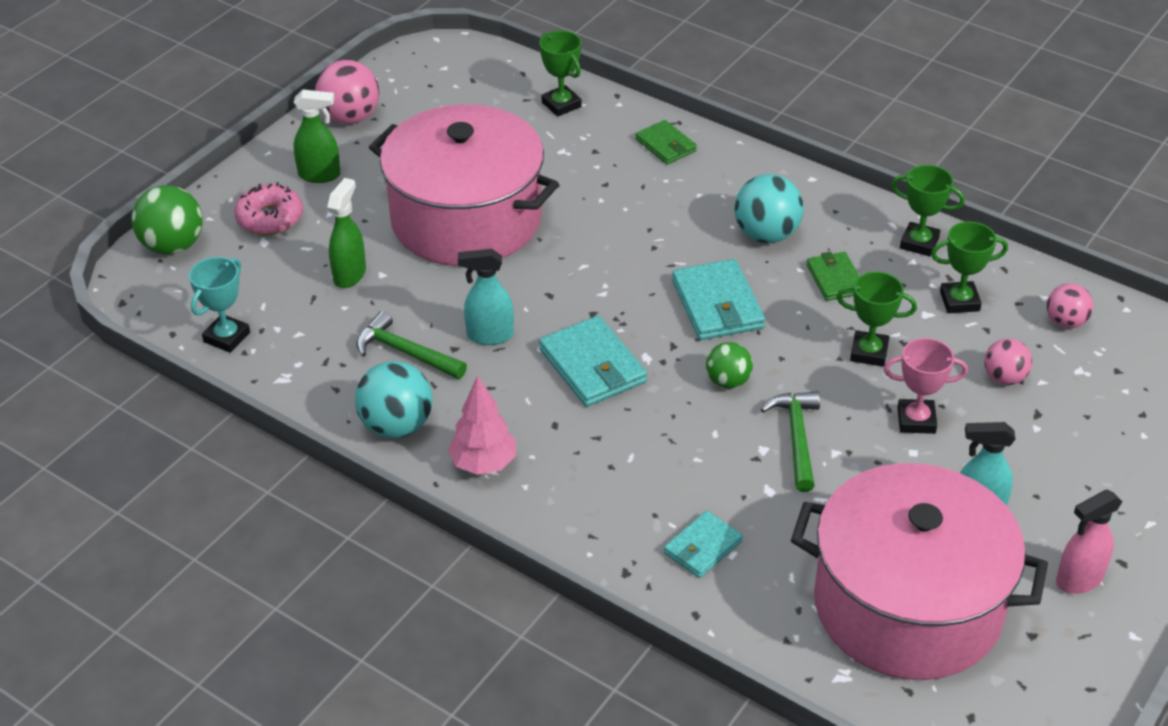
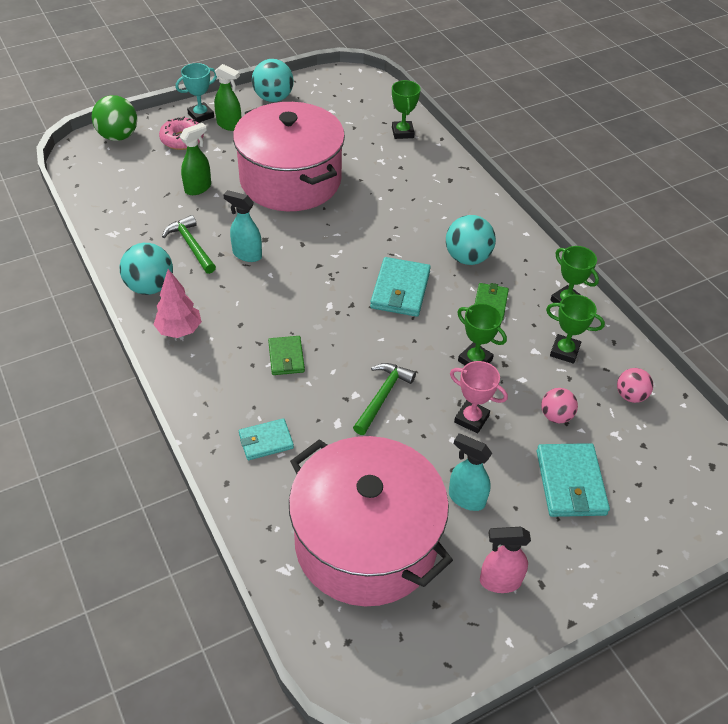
camera: 25 degrees right, 5 degrees up
turquoise trophy [189,257,250,353] -> turquoise trophy moved to [176,63,217,123]
pink ball [315,60,379,124] -> turquoise ball [252,59,294,102]
turquoise wallet [539,316,647,407] -> turquoise wallet moved to [537,443,610,517]
green wallet [635,120,697,164] -> green wallet moved to [268,336,305,375]
green ball [706,342,753,388] -> none

